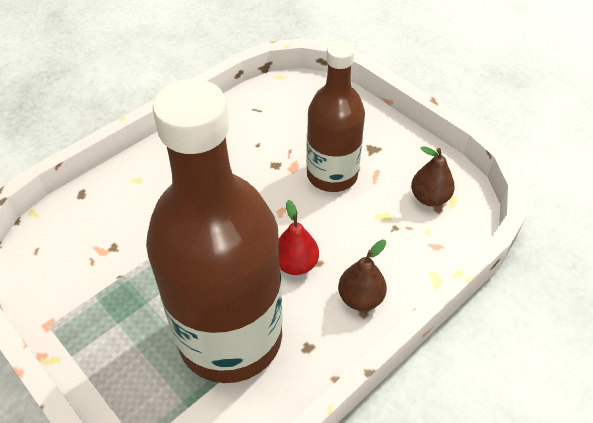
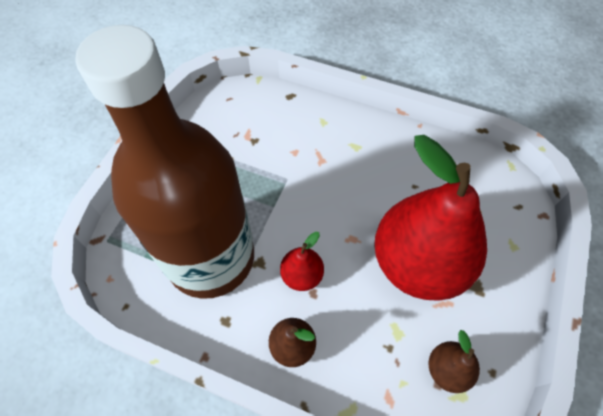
camera: 65 degrees right, 10 degrees up
brown bottle [307,41,365,192] -> red pear [374,135,487,301]

